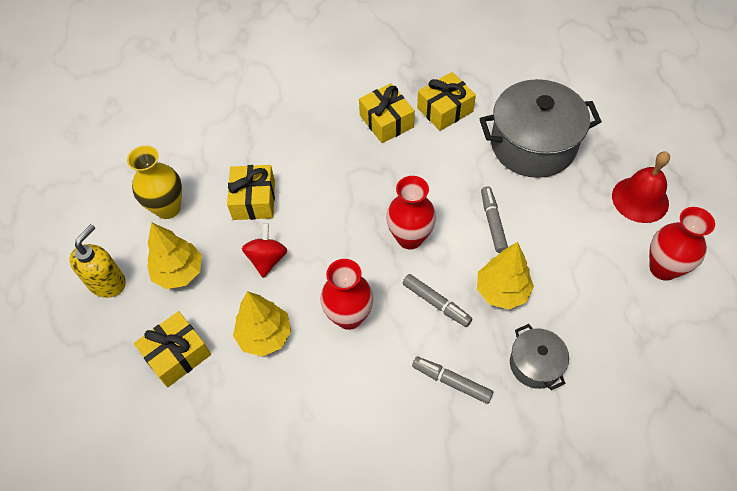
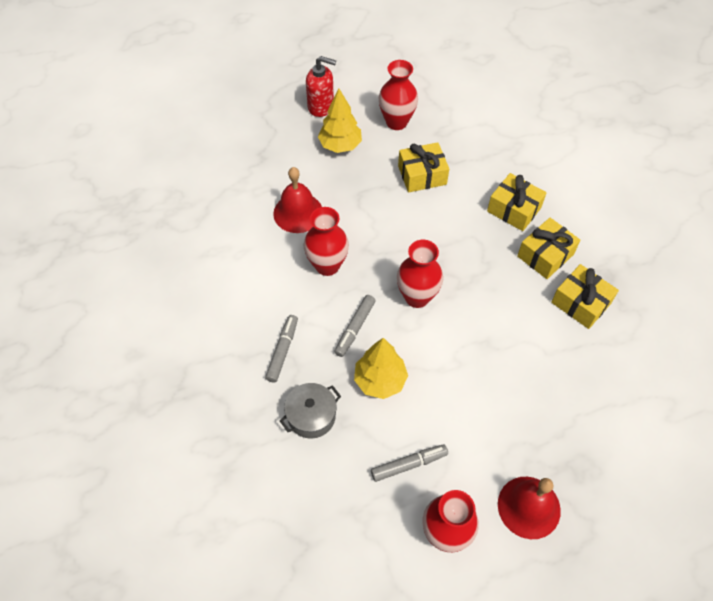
camera: 75 degrees right, 0 degrees up
yellow soap dispenser [69,224,126,298] -> red soap dispenser [306,56,336,117]
yellow vase [127,146,182,219] -> red vase [379,60,418,130]
yellow gift [134,311,211,387] -> yellow gift moved to [487,173,547,231]
yellow tree [233,291,291,357] -> red bell [273,167,322,233]
red spinning top [242,223,287,278] -> none
grey pot [480,79,602,178] -> none
grey marker [481,186,508,253] -> grey marker moved to [371,444,448,482]

